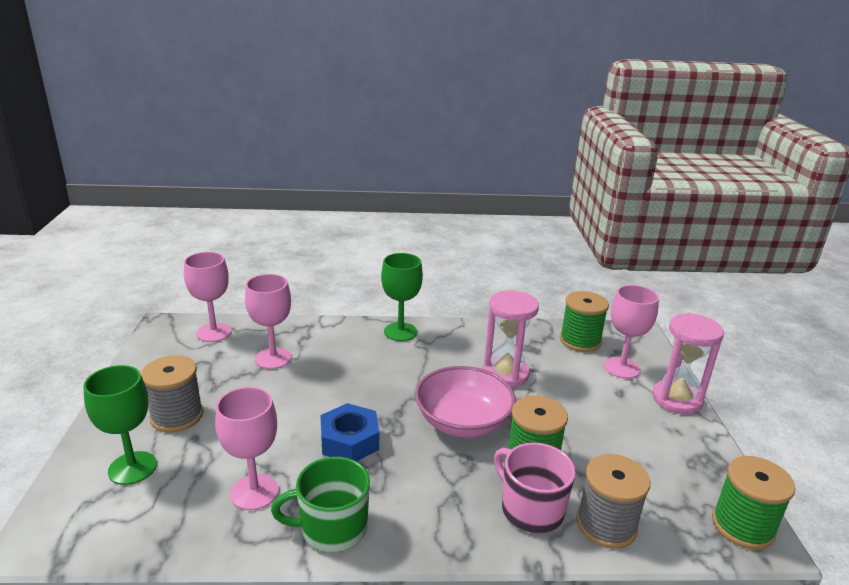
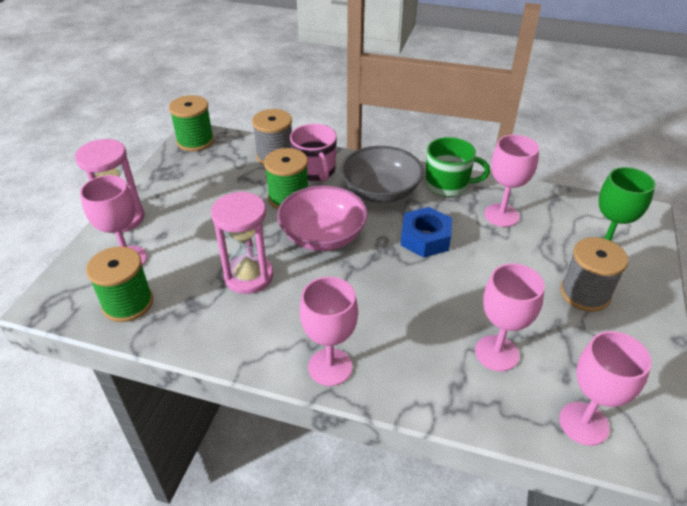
camera: 160 degrees left, 15 degrees up
green goblet [381,253,423,341] -> pink goblet [300,277,358,386]
none -> grey bowl [341,146,424,203]

